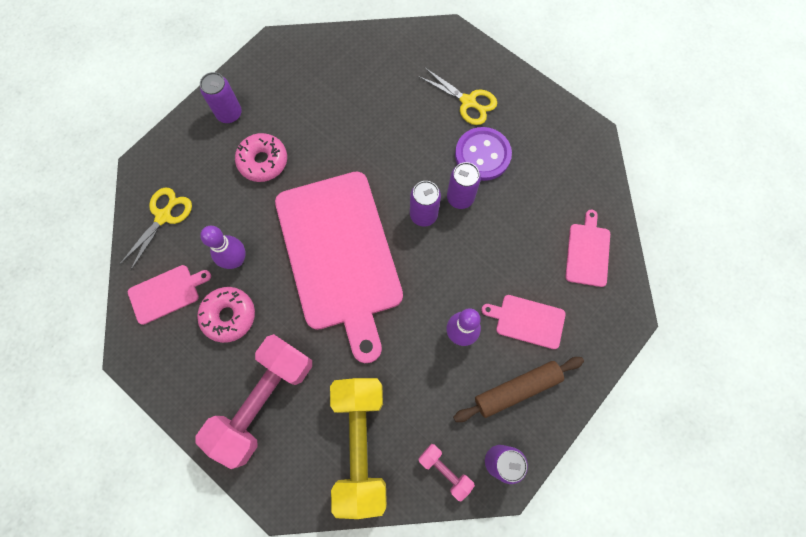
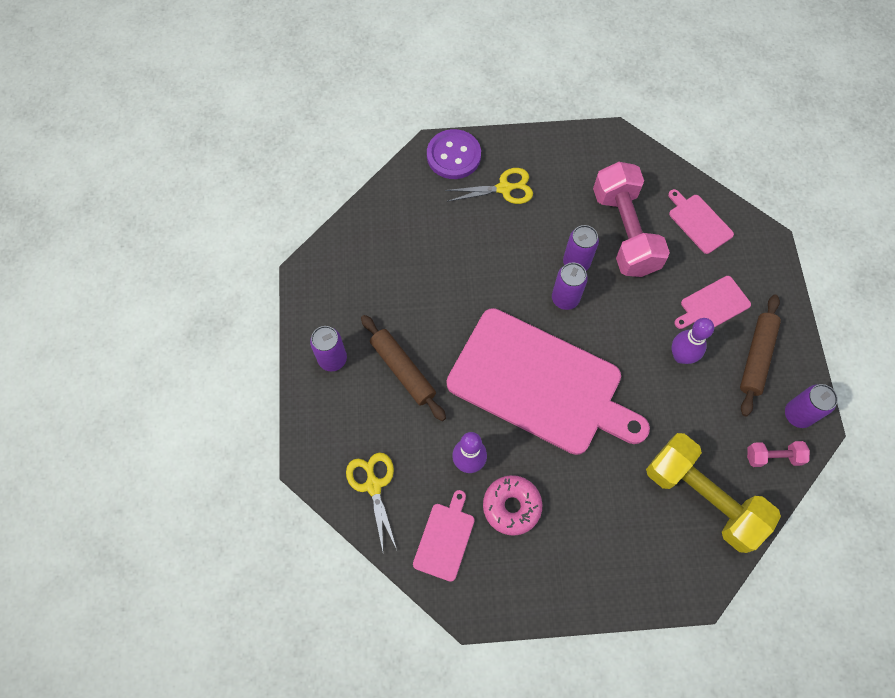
camera: 45 degrees left, 5 degrees down
pink dumbbell [195,334,312,469] -> pink dumbbell moved to [593,162,670,277]
pink donut [235,133,287,182] -> brown rolling pin [361,315,446,421]
purple button [455,127,512,181] -> purple button moved to [427,129,481,179]

